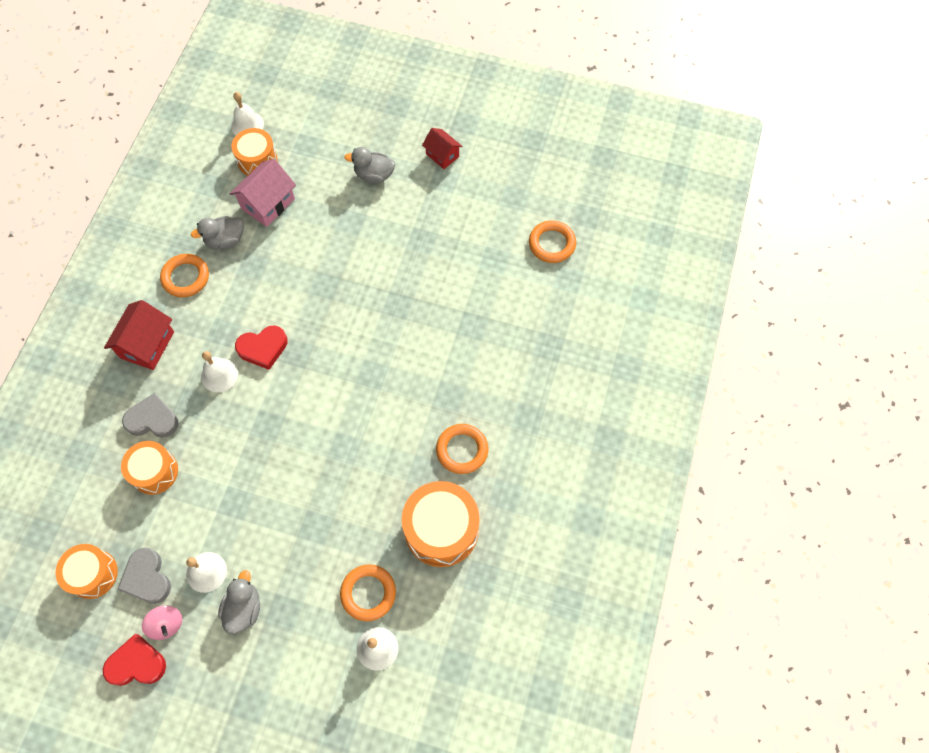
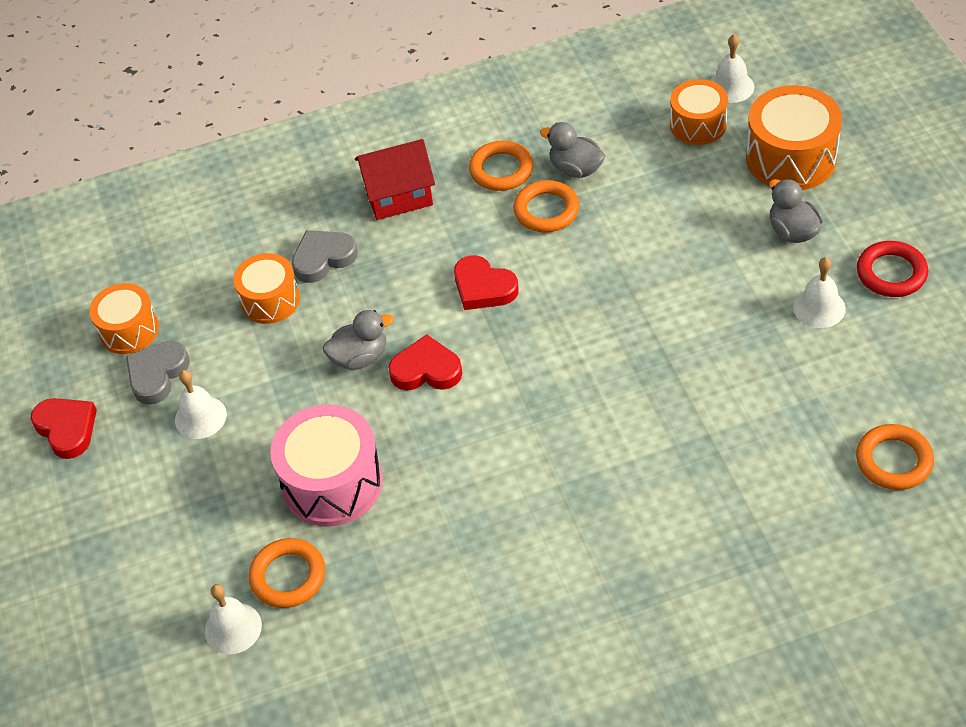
camera: 60 degrees right, 15 degrees down
grey heart [122,393,178,438] -> grey heart turned 90 degrees counterclockwise [292,230,358,283]
pink spinning top [142,605,182,640] -> none
white bell [201,351,238,392] -> white bell moved to [793,257,846,328]
grey duck [218,570,260,634] -> grey duck moved to [323,310,394,370]
pink house [230,159,296,227] -> none
orange drum [402,481,480,567] -> orange drum moved to [746,85,842,190]
red house [422,128,463,169] -> red ring [857,241,928,297]
orange ring [436,424,488,474] -> orange ring moved to [513,180,579,232]
none -> pink drum [270,404,383,527]
none -> red heart [388,334,463,390]

